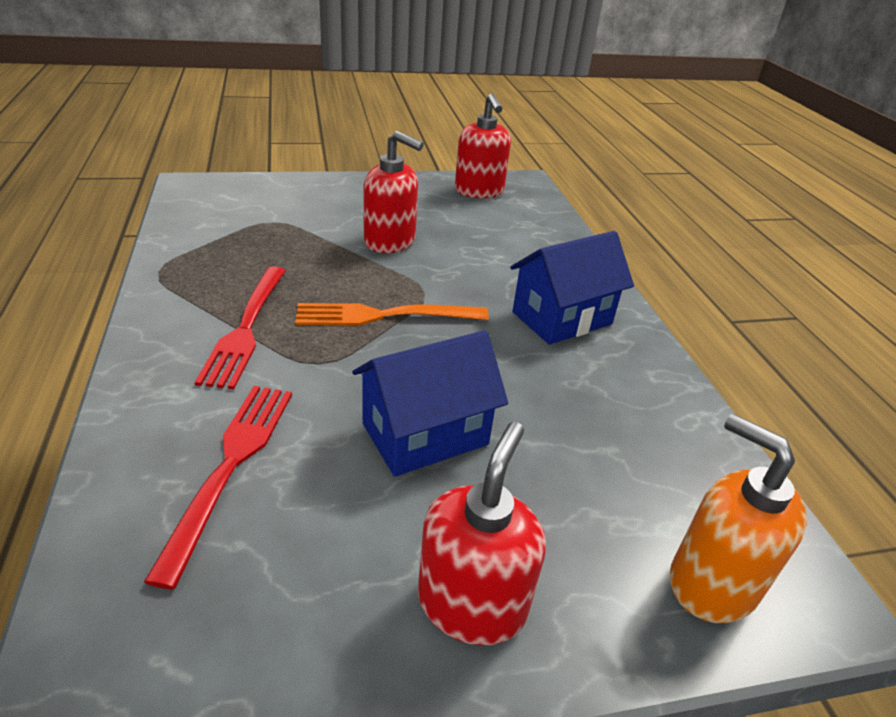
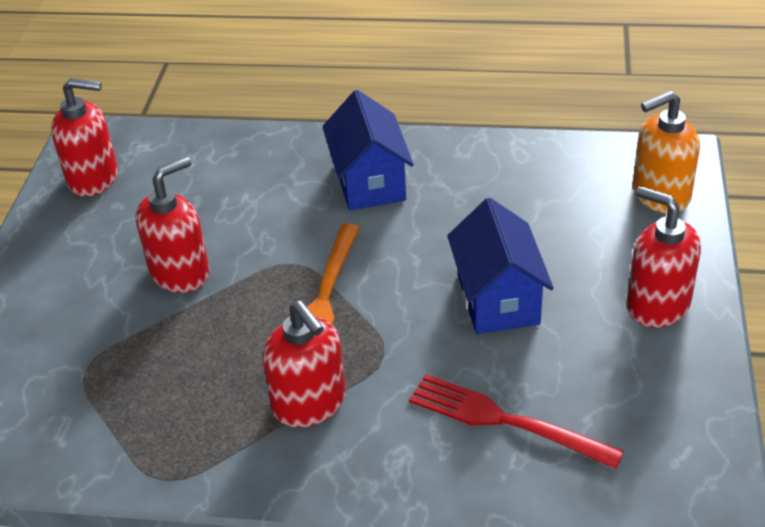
camera: 65 degrees left, 5 degrees up
red fork [194,266,286,389] -> red soap dispenser [262,301,346,427]

